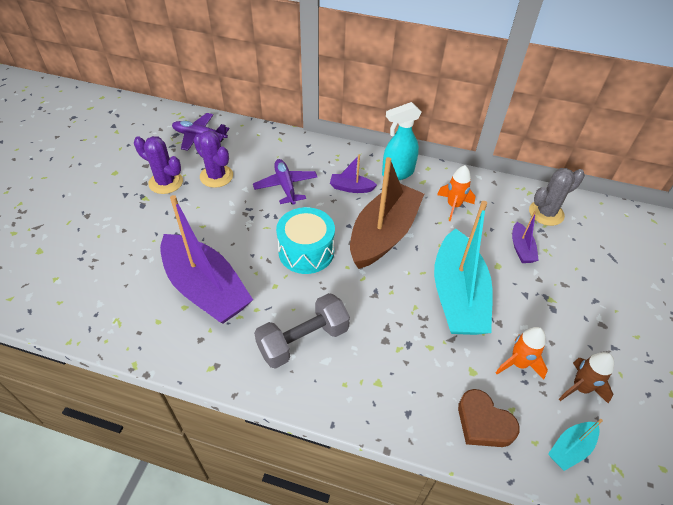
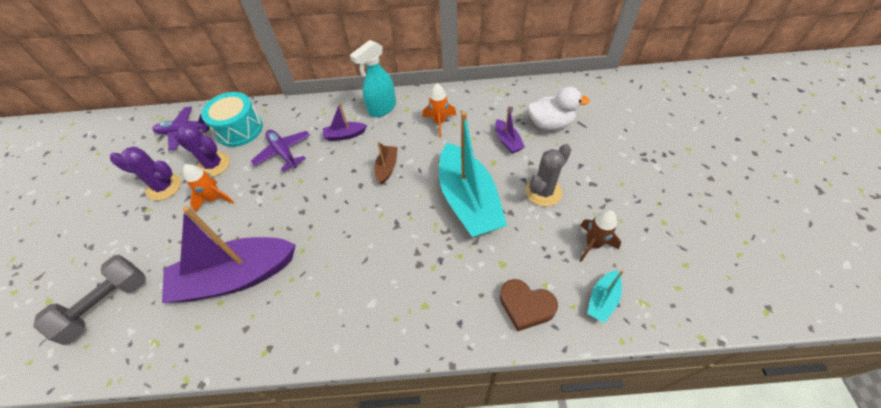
camera: 15 degrees left, 5 degrees up
purple boat [160,195,253,324] -> purple boat turned 135 degrees clockwise [162,206,296,303]
grey dumbbell [254,293,350,369] -> grey dumbbell moved to [33,255,146,345]
turquoise drum [276,207,335,274] -> turquoise drum moved to [201,92,263,147]
brown boat [350,157,424,269] -> brown boat [374,141,398,184], size x0.44
orange rocket [496,327,548,379] -> orange rocket moved to [183,164,235,212]
grey cactus [529,168,585,226] -> grey cactus moved to [526,144,571,206]
none -> white duck [527,86,590,130]

